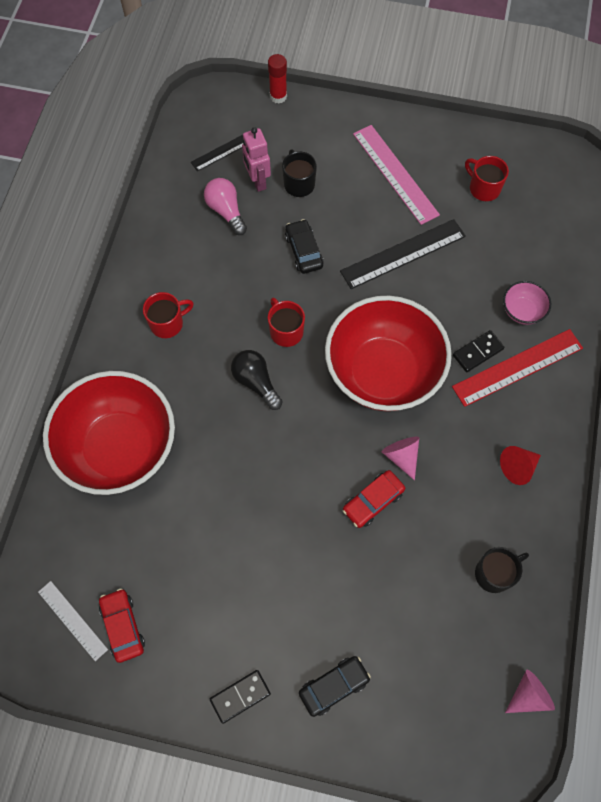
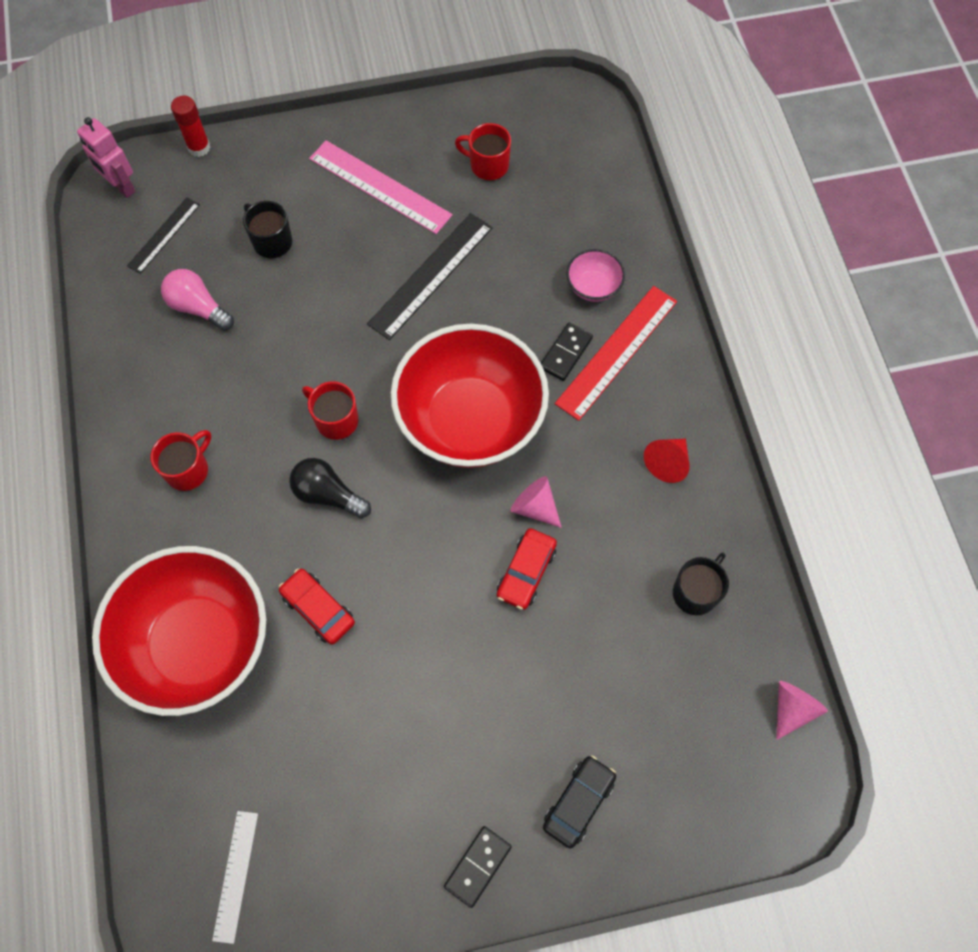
camera: 25 degrees left, 0 degrees up
white ruler [38,581,108,661] -> white ruler turned 75 degrees clockwise [212,811,258,944]
red car [99,588,145,663] -> red car moved to [279,568,355,644]
pink robot [242,127,271,192] -> pink robot moved to [77,117,136,198]
black car [285,219,324,274] -> none

